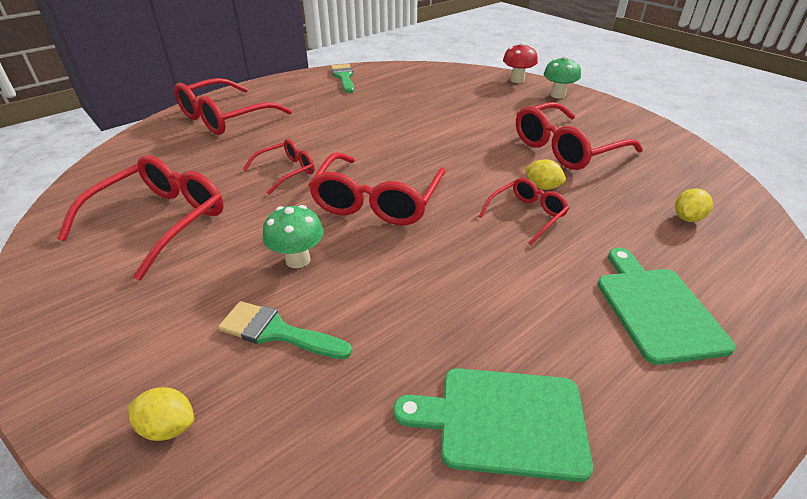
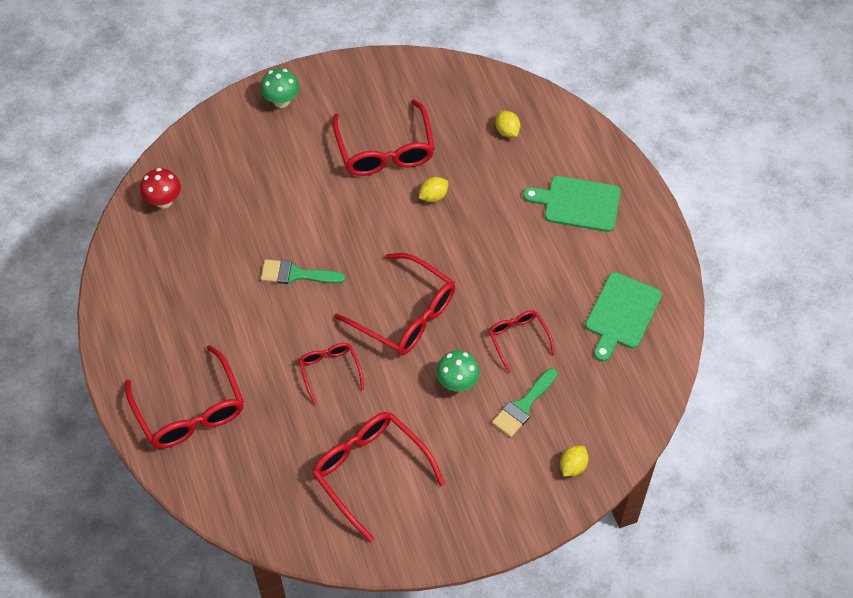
camera: 70 degrees left, 20 degrees up
green brush [331,64,354,93] -> green brush moved to [261,259,345,284]
red glasses [479,178,569,245] -> red glasses moved to [489,310,555,373]
red mushroom [503,42,538,83] -> red mushroom moved to [140,168,181,209]

